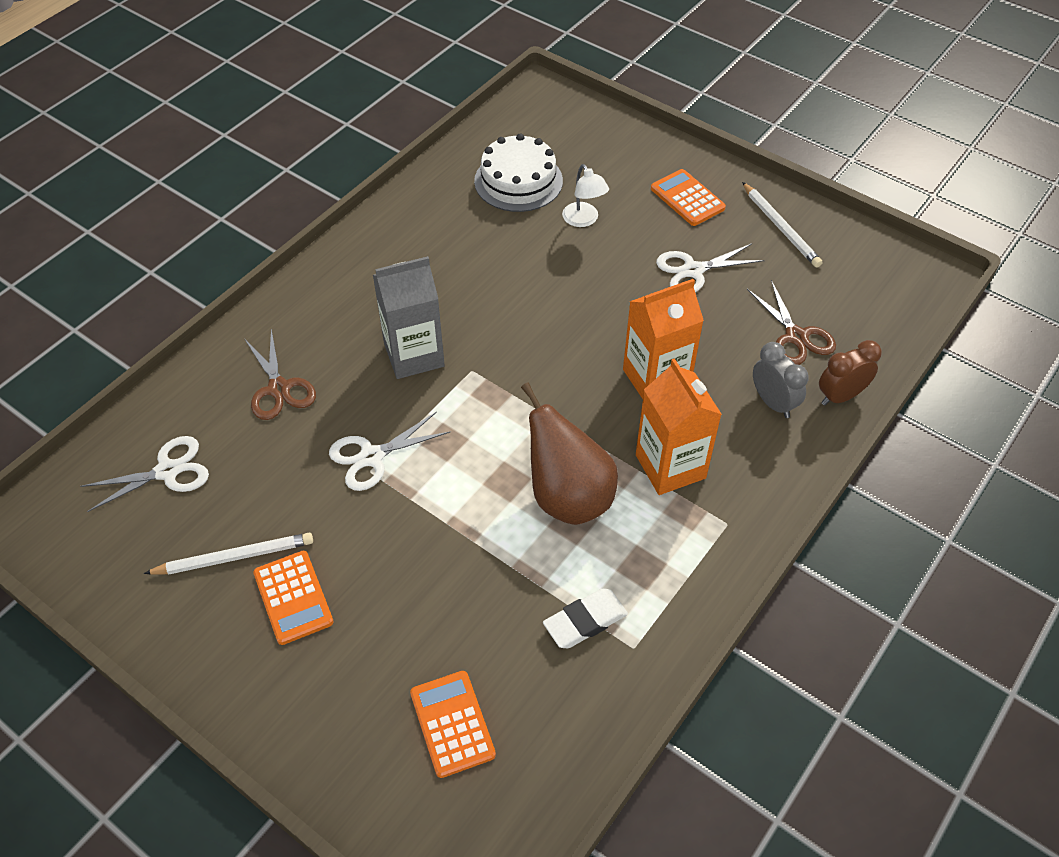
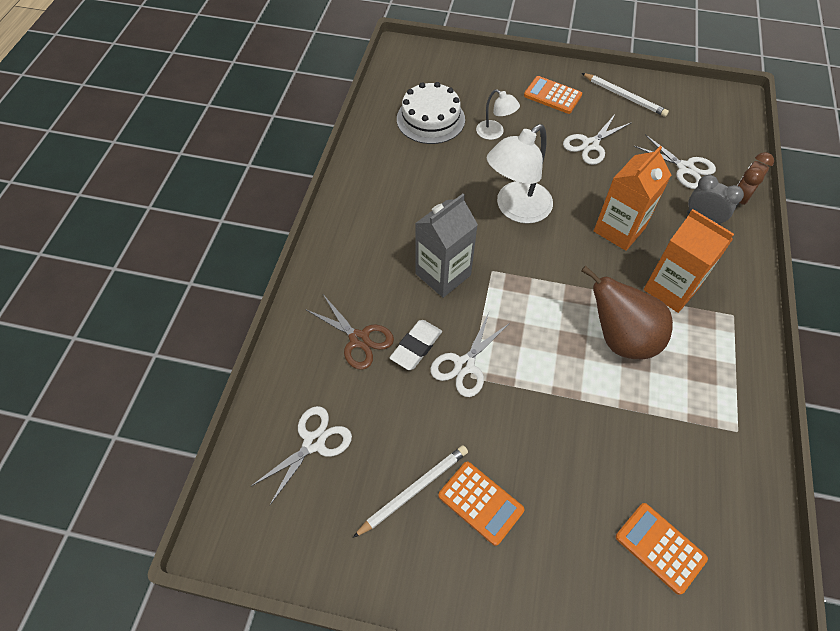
camera: 25 degrees left, 5 degrees up
white eraser [543,588,628,648] -> white eraser moved to [390,320,442,370]
brown scissors [747,280,836,365] -> white scissors [634,135,716,189]
none -> white lamp [487,124,553,224]

